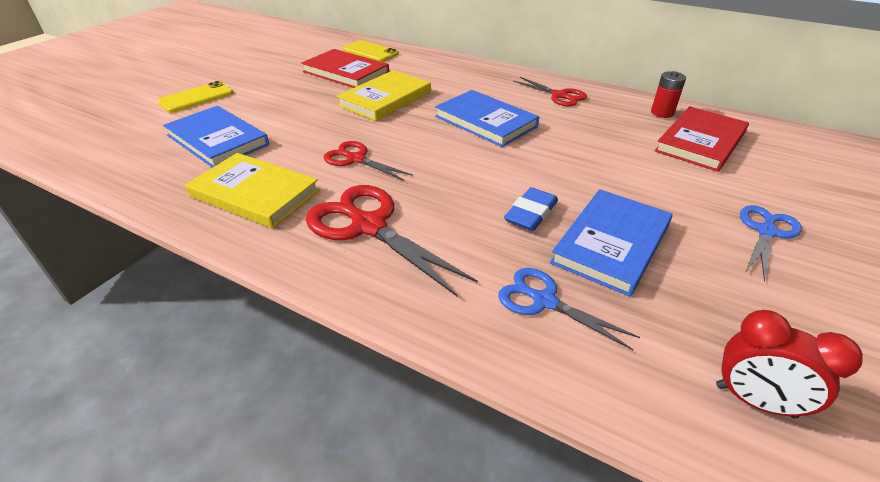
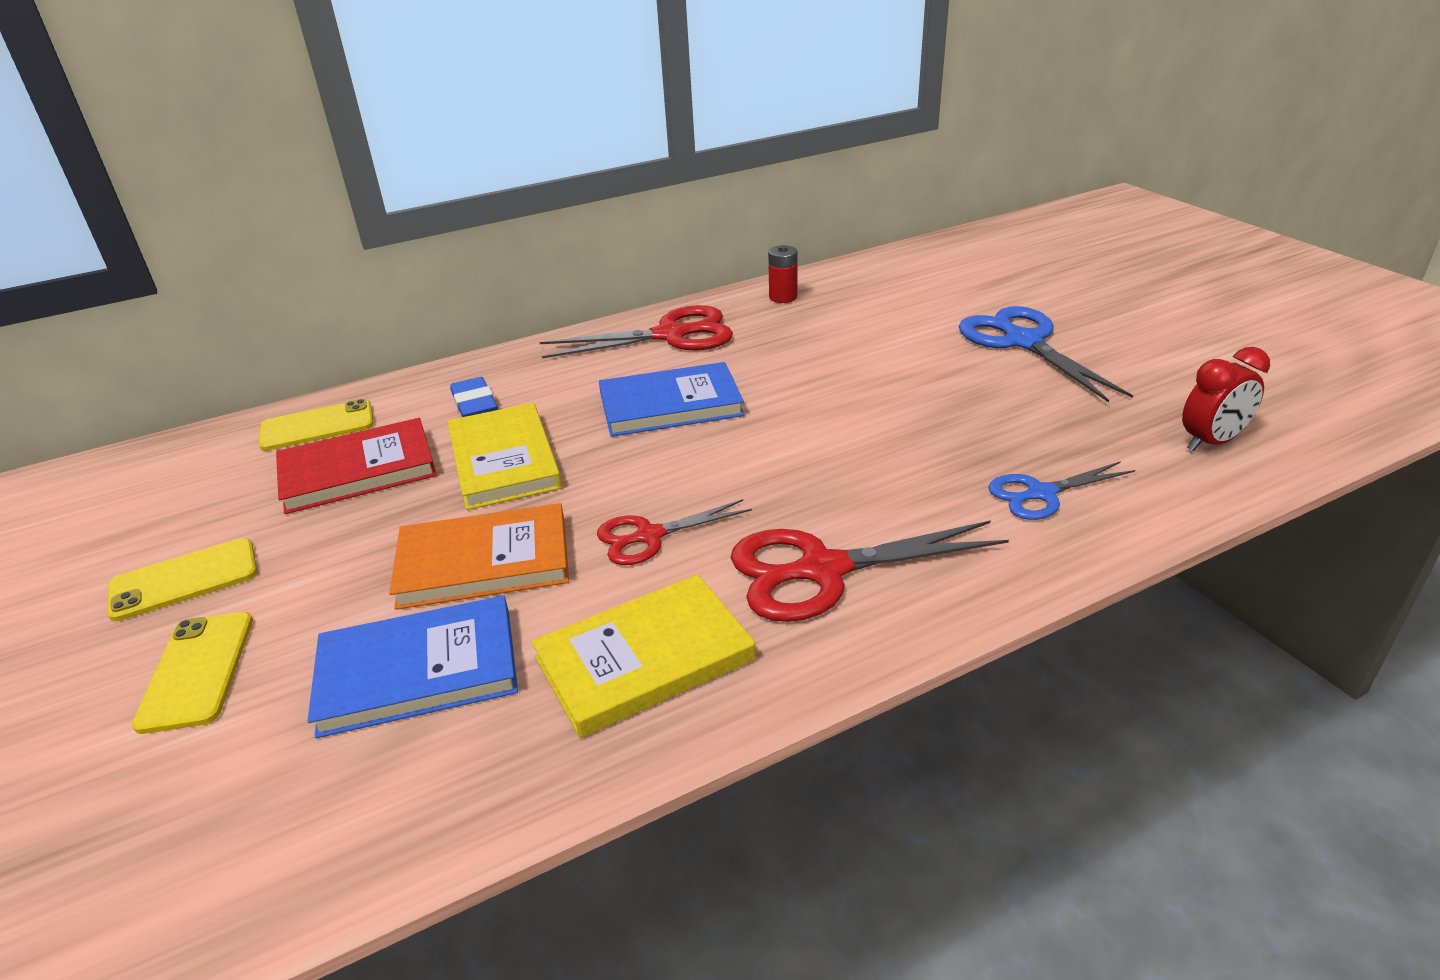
camera: 55 degrees left, 5 degrees down
blue eraser [504,187,558,231] -> blue eraser moved to [450,377,498,417]
red scissors [513,77,587,106] -> red scissors [539,305,733,359], size x1.67
blue book [550,189,673,297] -> none
red book [655,106,749,172] -> none
blue scissors [740,205,802,281] -> blue scissors [959,306,1134,403], size x1.67
none -> yellow phone [107,538,257,621]
none -> orange book [389,503,569,610]

